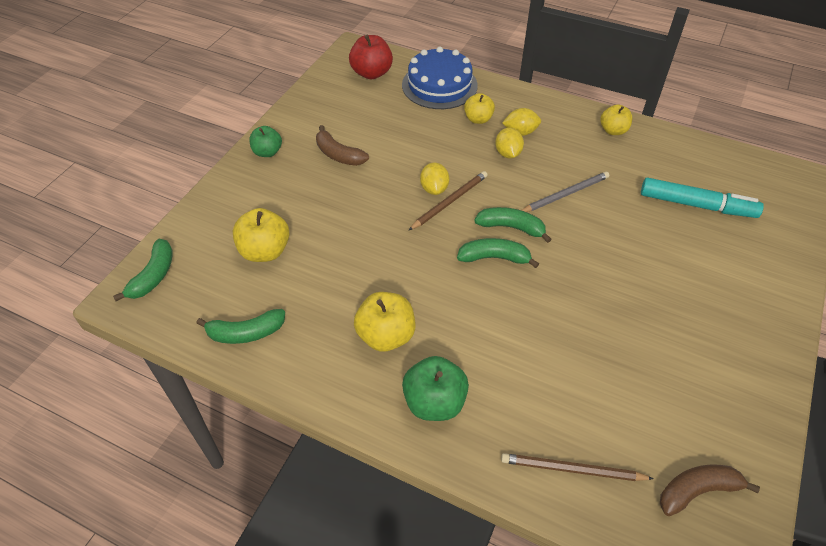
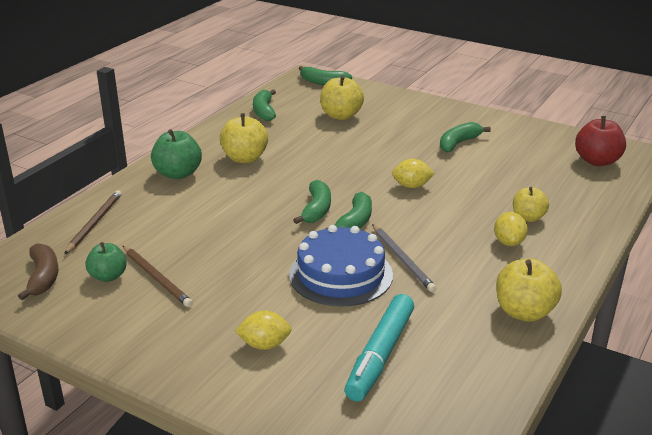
camera: 95 degrees right, 20 degrees down
green apple [249,126,282,157] -> green apple moved to [85,242,127,282]
brown banana [316,125,369,166] -> green banana [440,122,491,152]
blue cake [402,47,478,109] -> blue cake moved to [289,225,393,307]
brown pencil [408,171,487,231] -> brown pencil moved to [123,246,193,307]
yellow lemon [495,128,524,158] -> yellow lemon moved to [235,310,292,350]
yellow apple [600,104,632,135] -> yellow apple [496,259,562,322], size x1.52

